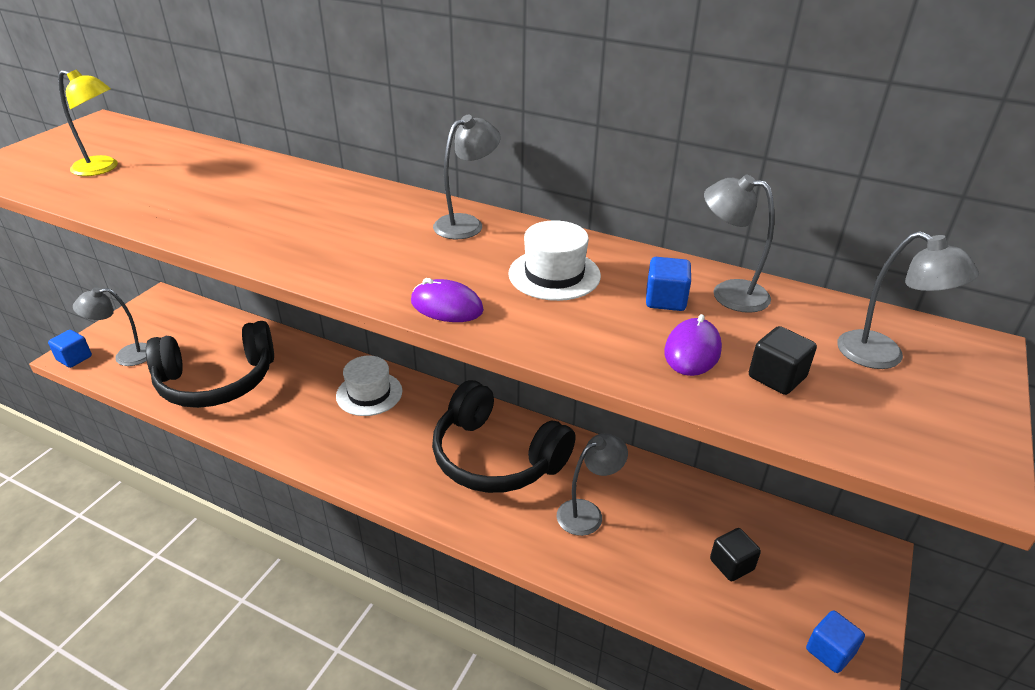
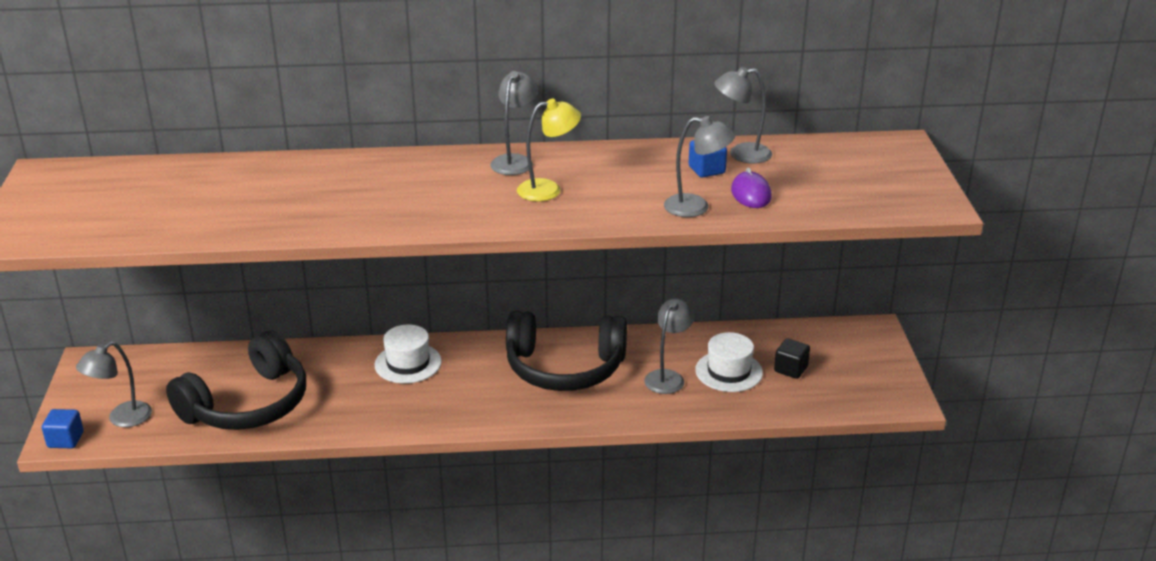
camera: 30 degrees left, 5 degrees down
yellow lamp [58,69,118,176] -> yellow lamp moved to [517,99,581,201]
purple mouse [411,278,484,322] -> none
white hat [508,220,601,301] -> white hat moved to [695,332,763,392]
black cube [749,326,817,395] -> none
blue cube [806,610,865,673] -> none
grey lamp [837,231,979,369] -> grey lamp moved to [664,116,735,217]

